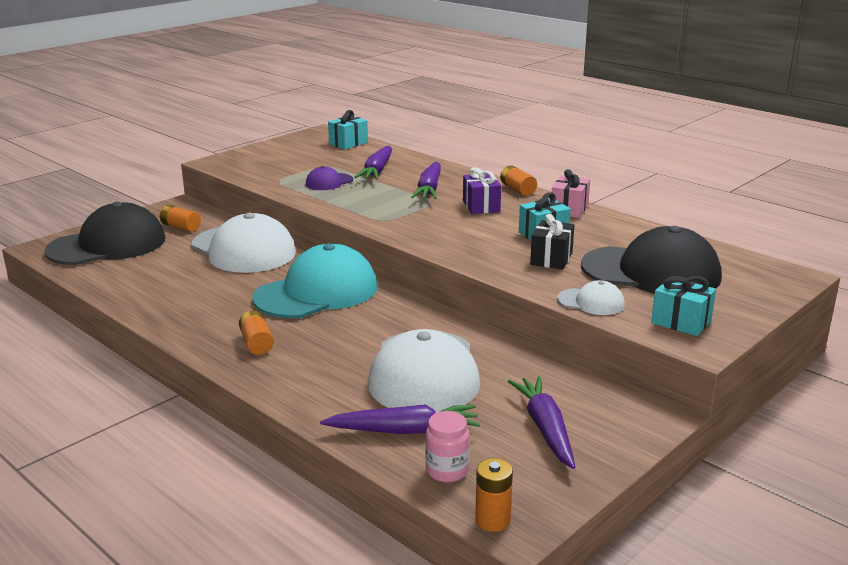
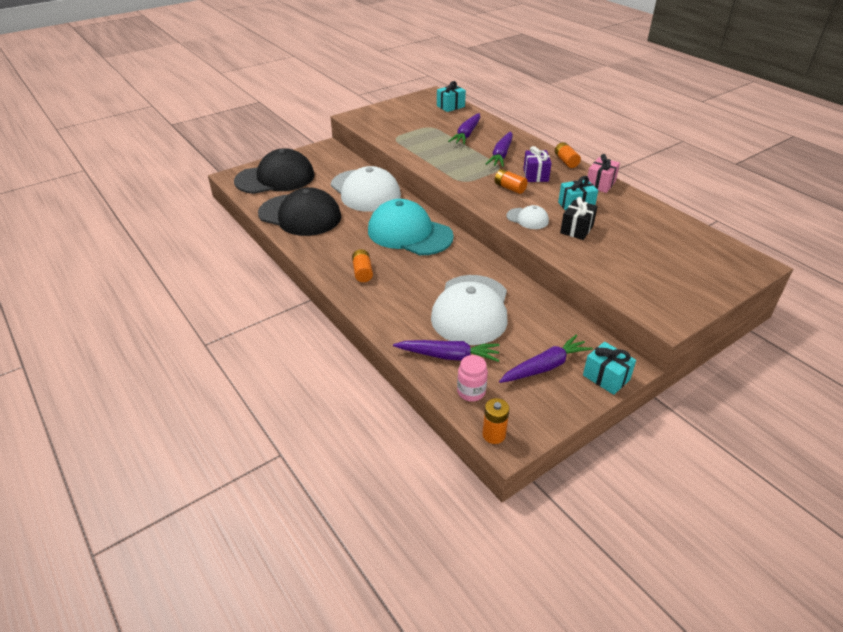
camera: 10 degrees right, 15 degrees up
orange battery [160,205,201,232] -> orange battery moved to [495,169,528,194]
turquoise cap [252,244,377,318] -> turquoise cap turned 120 degrees counterclockwise [368,199,454,255]
purple cap [306,166,353,190] -> none
purple carrot [508,376,576,469] -> purple carrot turned 60 degrees clockwise [499,334,593,383]
white cap [557,280,625,315] -> white cap moved to [506,205,549,229]
black cap [581,226,722,294] -> black cap moved to [258,187,341,236]
turquoise gift [651,276,716,336] -> turquoise gift moved to [583,342,636,395]

